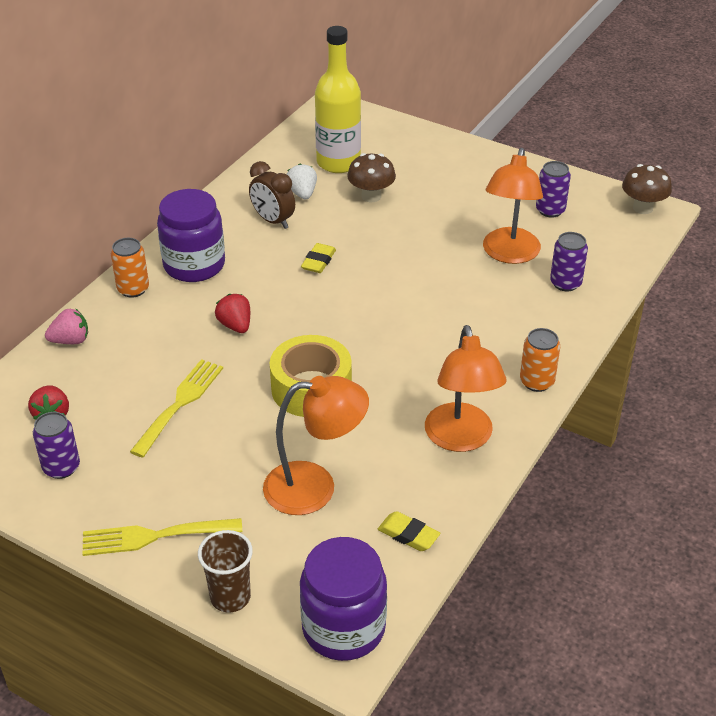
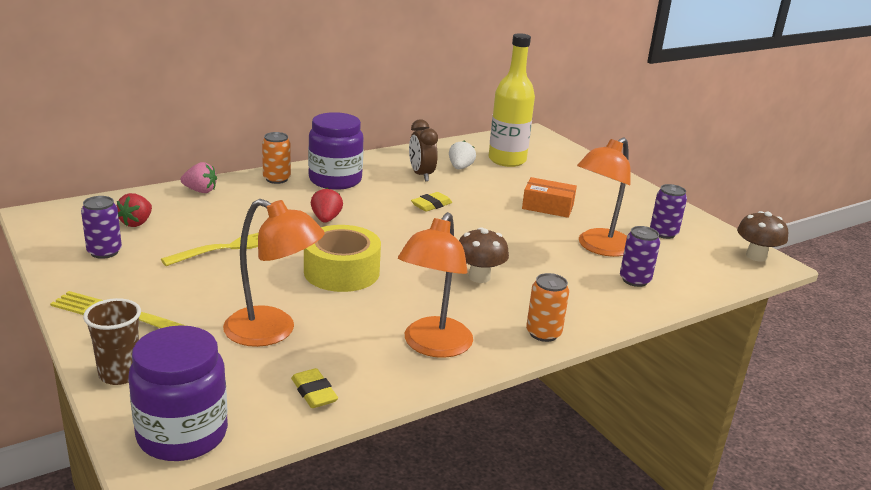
camera: 25 degrees right, 15 degrees down
brown mushroom [347,153,396,202] -> brown mushroom moved to [459,227,509,283]
none -> orange box [522,177,577,218]

